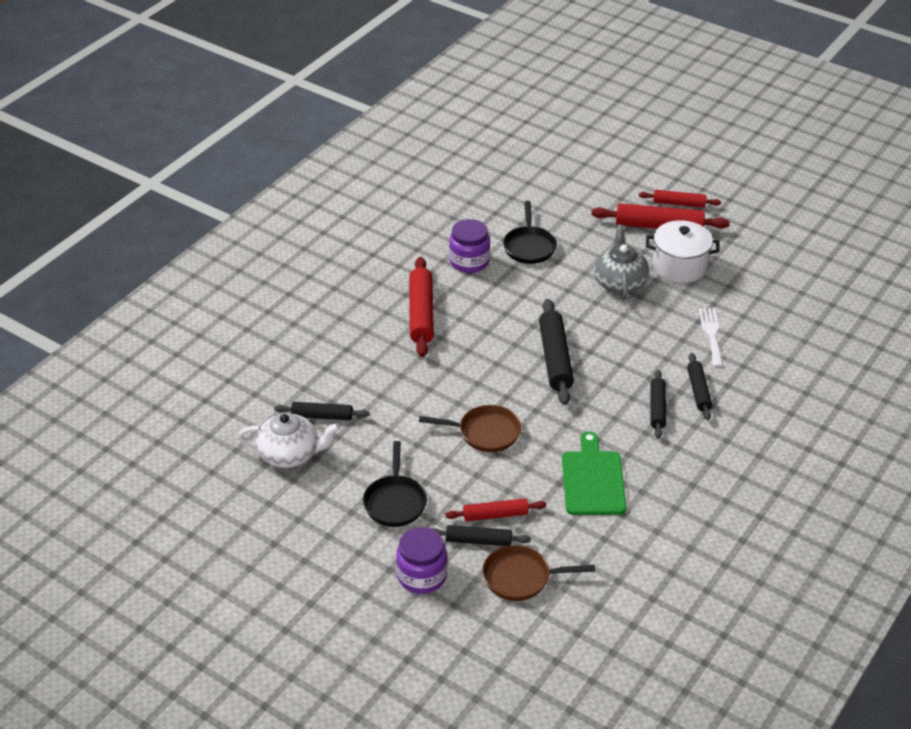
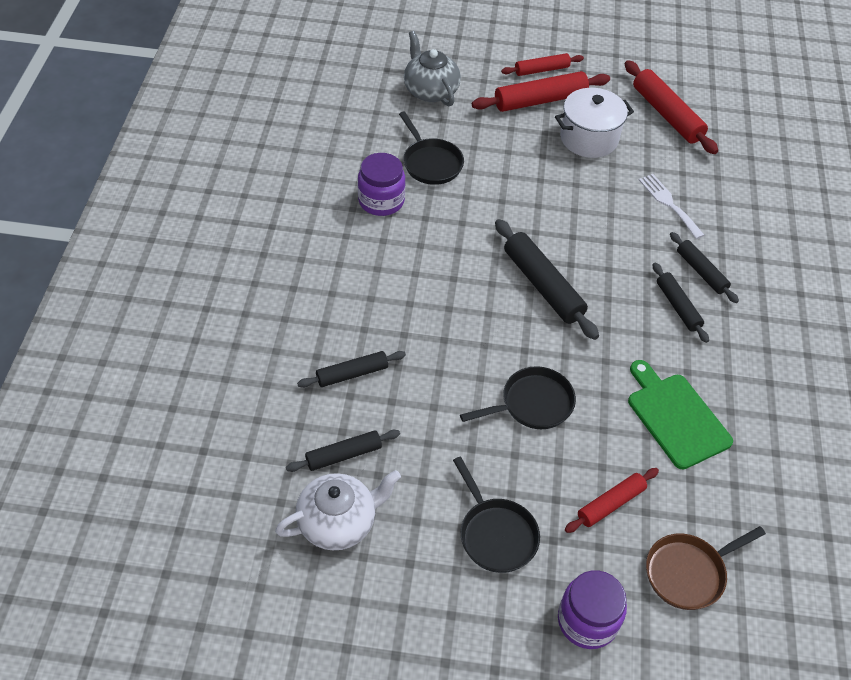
camera: 30 degrees left, 10 degrees up
red rolling pin [409,257,434,357] -> red rolling pin moved to [625,60,718,154]
brown pan [419,405,521,452] -> black pan [460,366,576,429]
black rolling pin [431,525,531,546] -> black rolling pin moved to [297,351,406,388]
grey teapot [594,225,649,300] -> grey teapot moved to [404,31,461,106]

